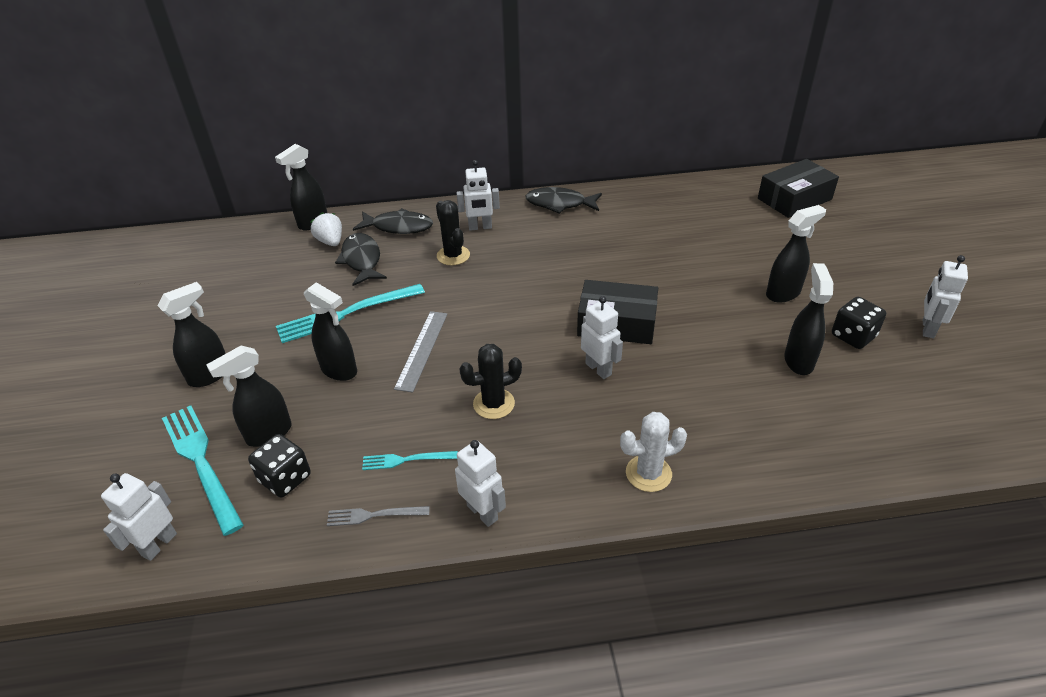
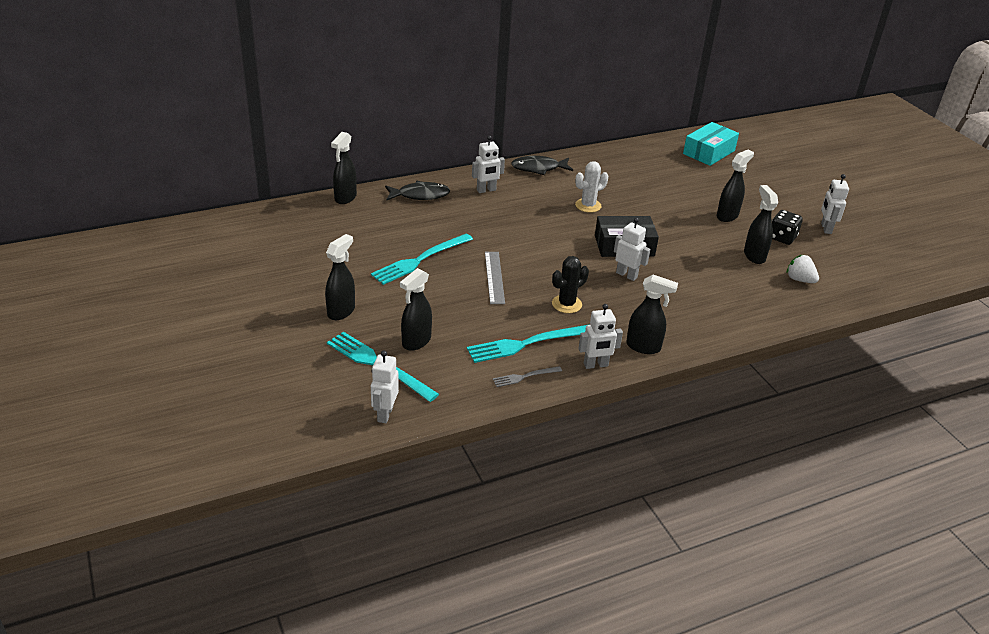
camera: 20 degrees left, 5 degrees down
black dice [248,434,311,498] -> none
black spray bottle [304,282,357,381] -> black spray bottle moved to [626,275,678,354]
white strawberry [310,212,342,246] -> white strawberry moved to [786,255,819,283]
black fish [335,233,387,286] -> none
turquoise fork [362,451,458,470] -> turquoise fork [467,325,587,363], size x1.92
black cactus [436,200,470,265] -> none
white robot [455,440,506,527] -> white robot turned 135 degrees clockwise [579,304,623,369]
white cactus [620,412,687,492] -> white cactus moved to [575,161,608,213]
black box [758,159,839,218] -> turquoise box [683,122,739,166]

